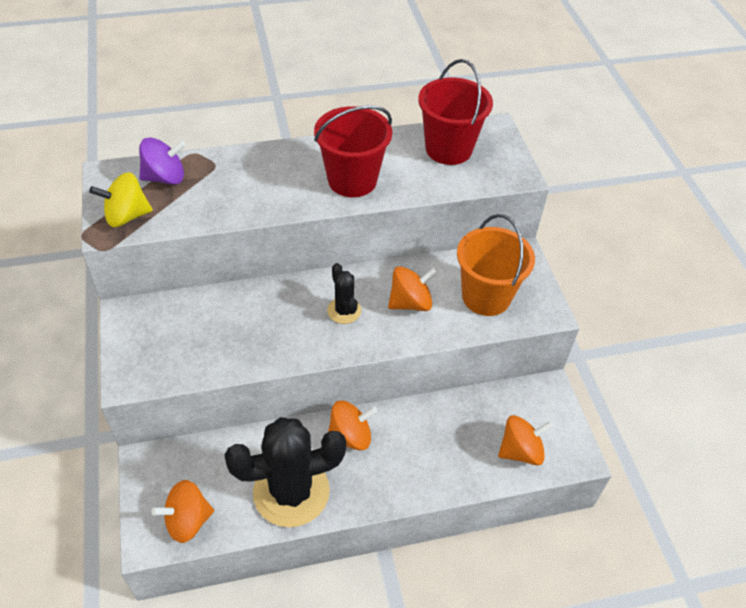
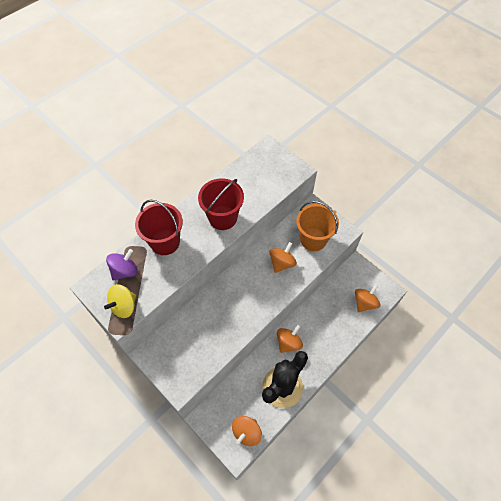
camera: 30 degrees left, 10 degrees up
black cactus [327,263,361,324] -> none
red bucket [418,59,493,165] -> red bucket moved to [135,200,183,255]

